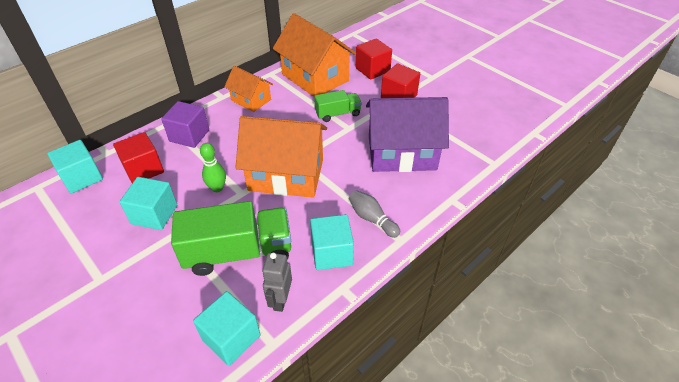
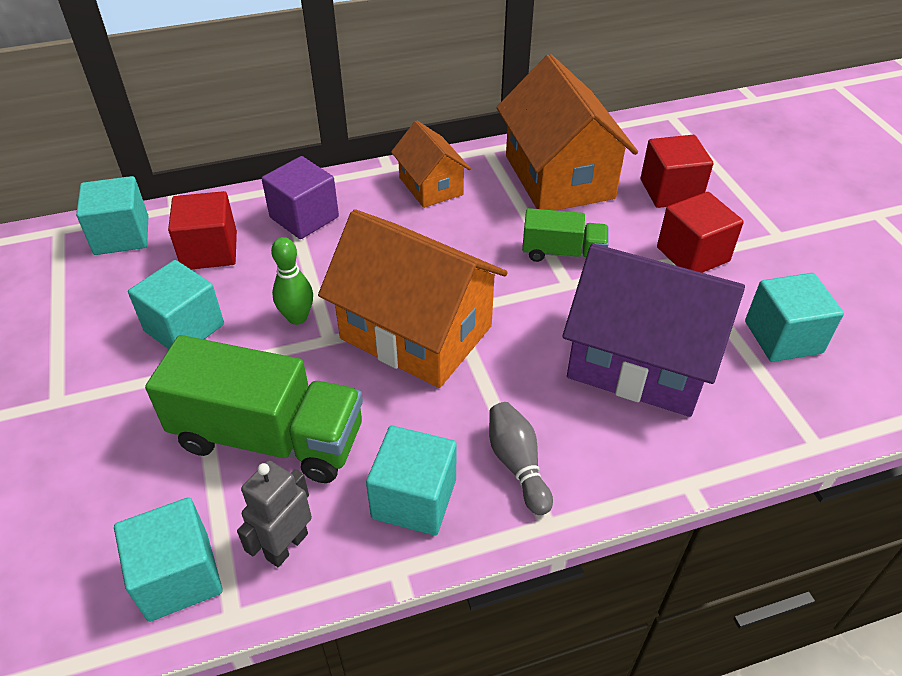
camera: 25 degrees right, 0 degrees up
none -> turquoise cube [745,273,844,362]

